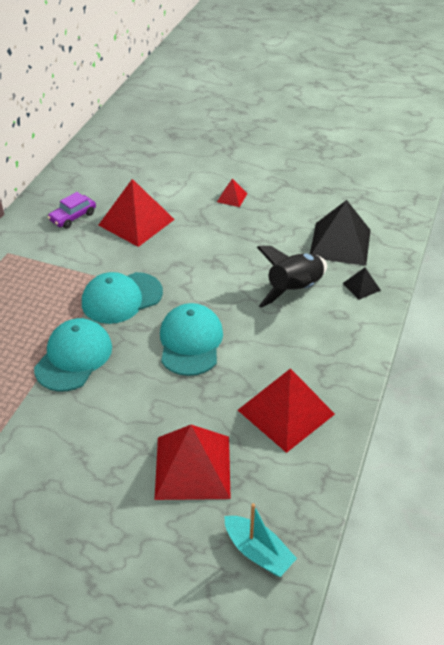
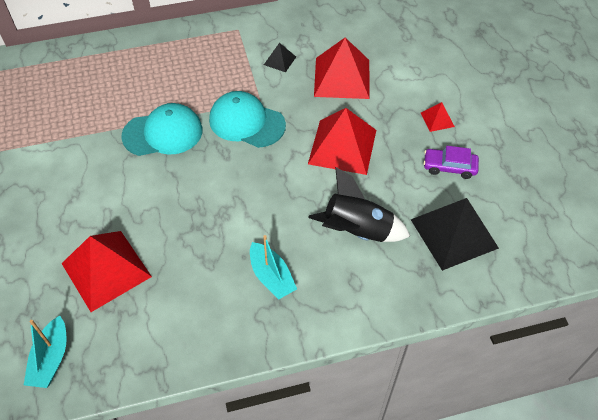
camera: 55 degrees right, 10 degrees up
purple car [48,192,96,228] -> purple car moved to [424,146,479,179]
turquoise cap [160,303,223,376] -> none
red pyramid [238,368,335,453] -> red pyramid moved to [308,108,376,175]
black pyramid [343,268,381,300] -> black pyramid moved to [264,43,296,72]
none -> turquoise boat [250,235,297,300]

